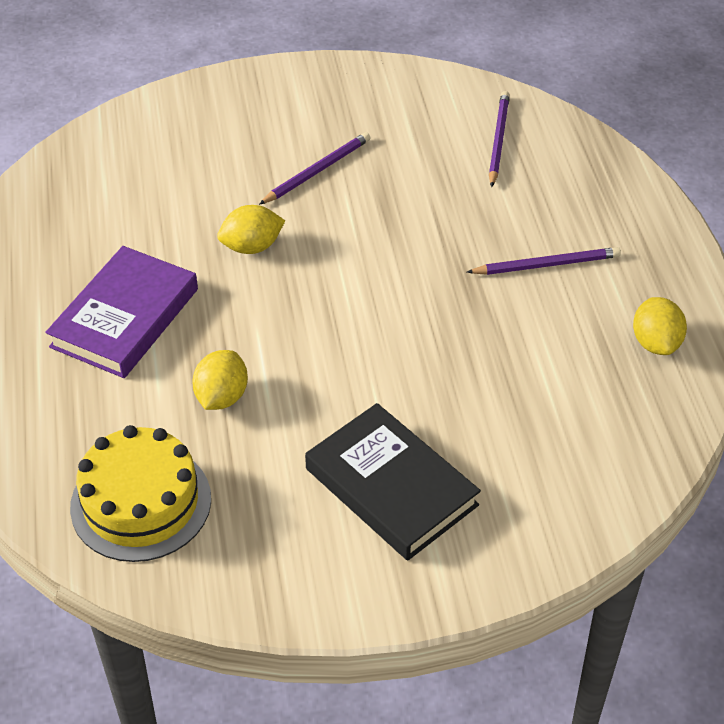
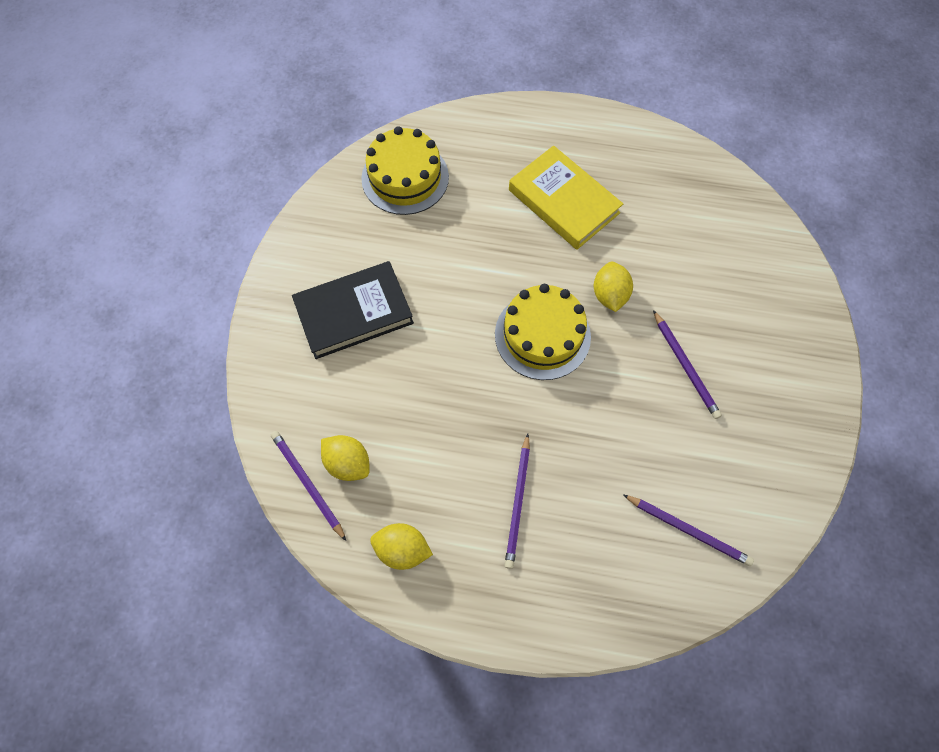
camera: 110 degrees right, 20 degrees up
purple book [46,246,198,378] -> yellow book [509,146,623,250]
yellow lemon [192,350,248,410] -> yellow lemon moved to [321,435,370,481]
none -> purple pencil [271,431,346,541]
none -> yellow cake [495,284,591,380]

